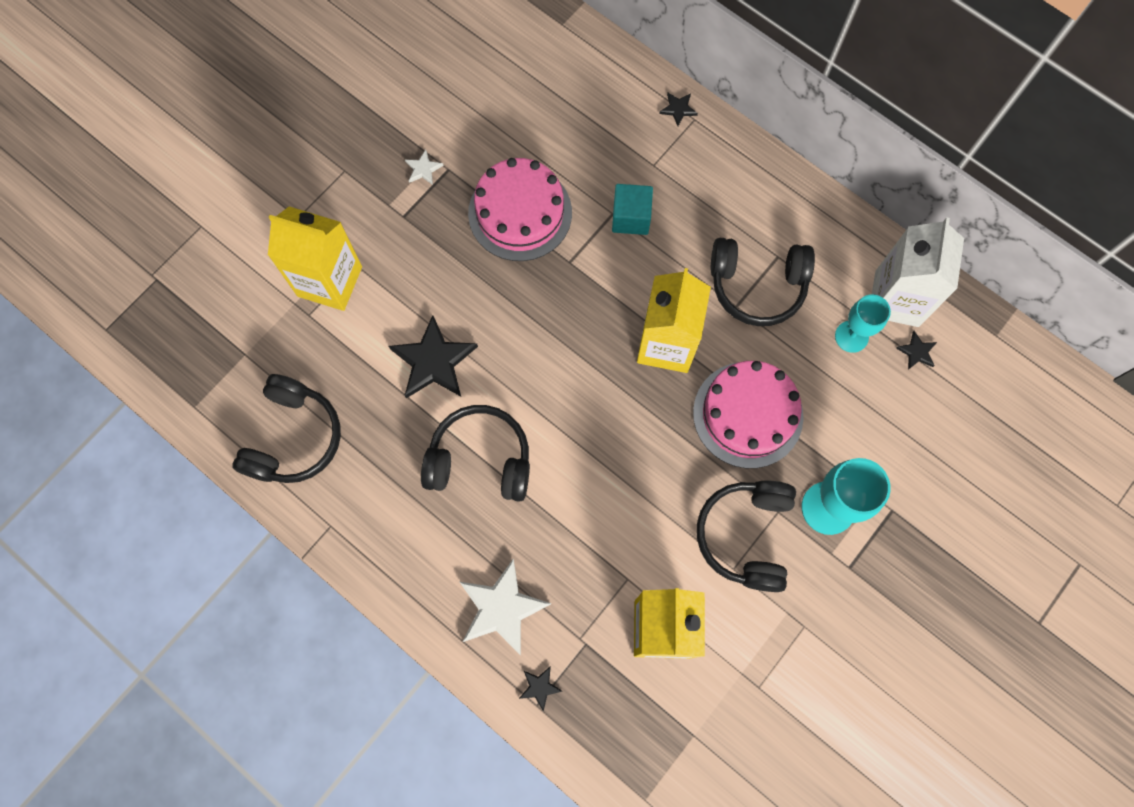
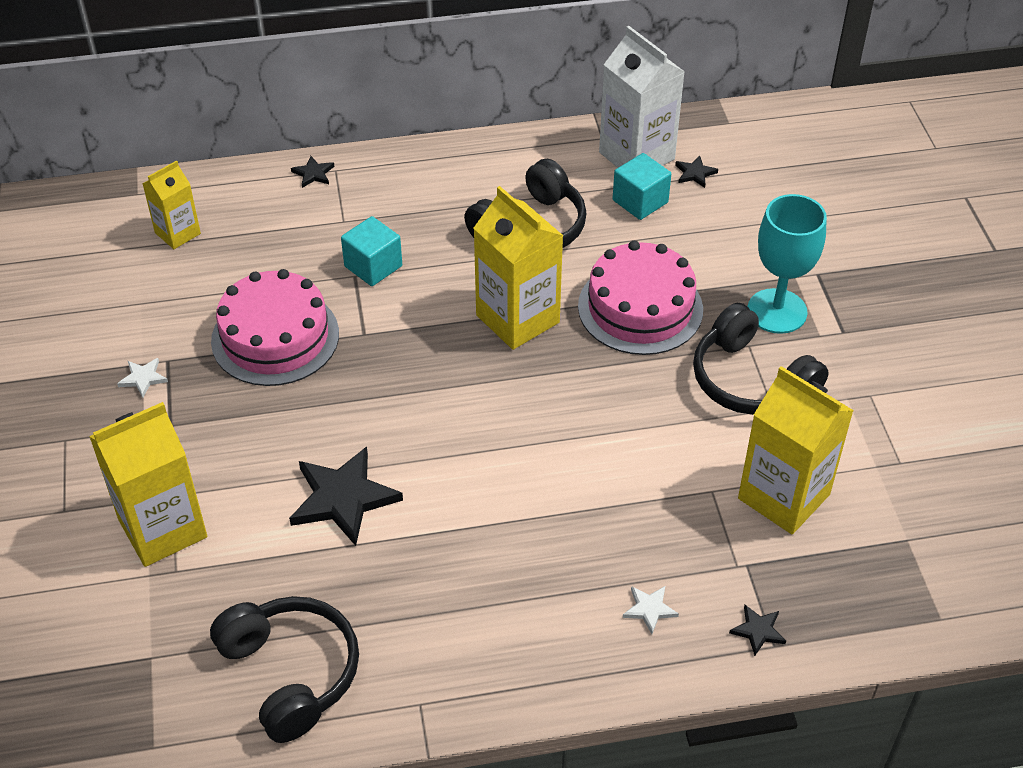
camera: 50 degrees left, 25 degrees down
black headphones [421,405,530,502] -> none
white star [460,559,551,655] -> white star [623,586,679,634], size x0.46
turquoise goblet [835,294,891,353] -> turquoise cube [613,153,671,220]
none -> yellow carton [142,160,201,249]

